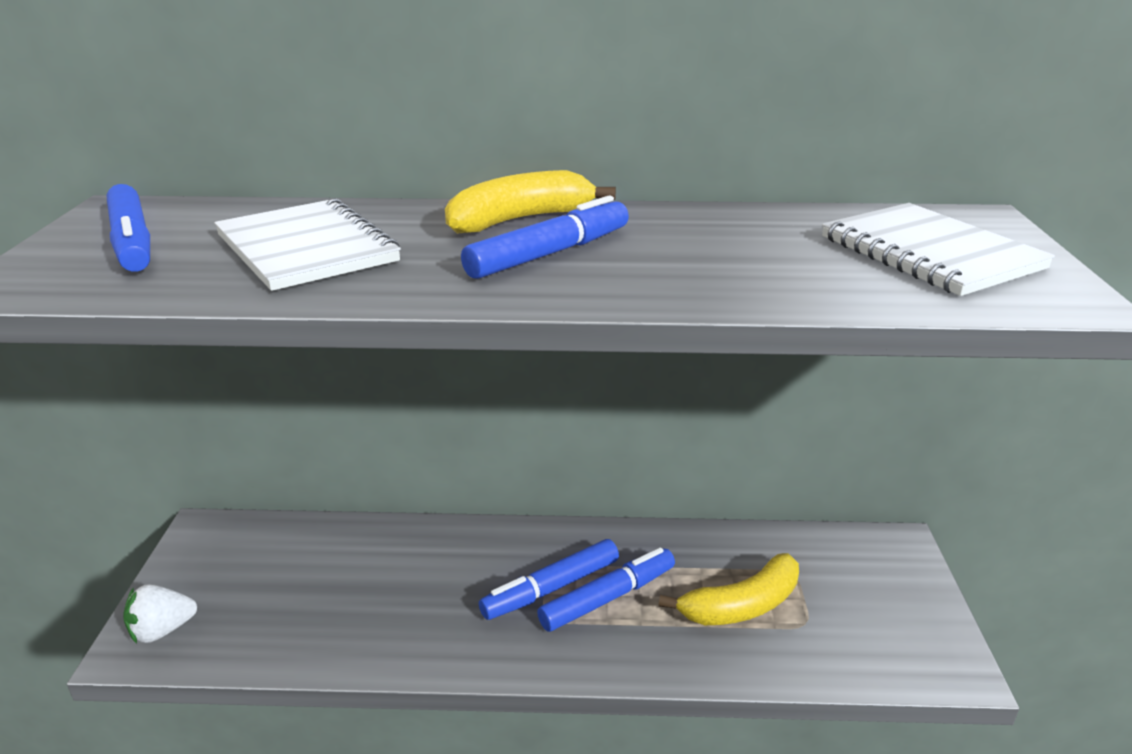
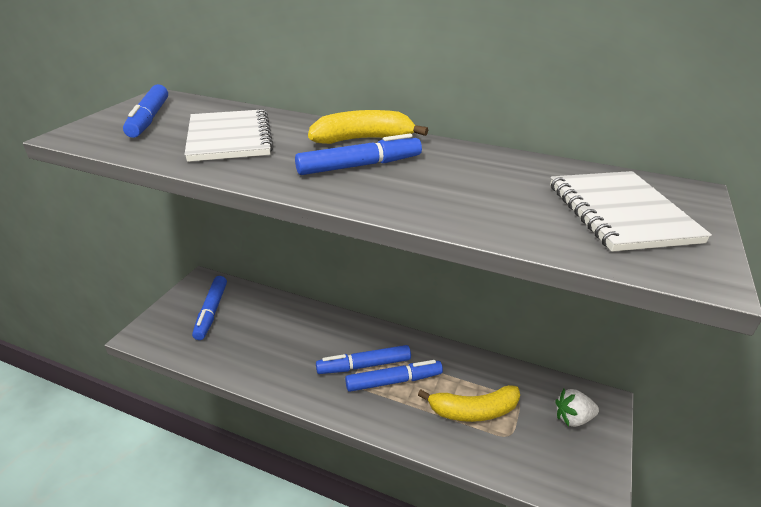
camera: 20 degrees right, 5 degrees up
white strawberry [123,584,197,644] -> white strawberry moved to [555,389,599,427]
none -> blue marker [192,276,227,340]

